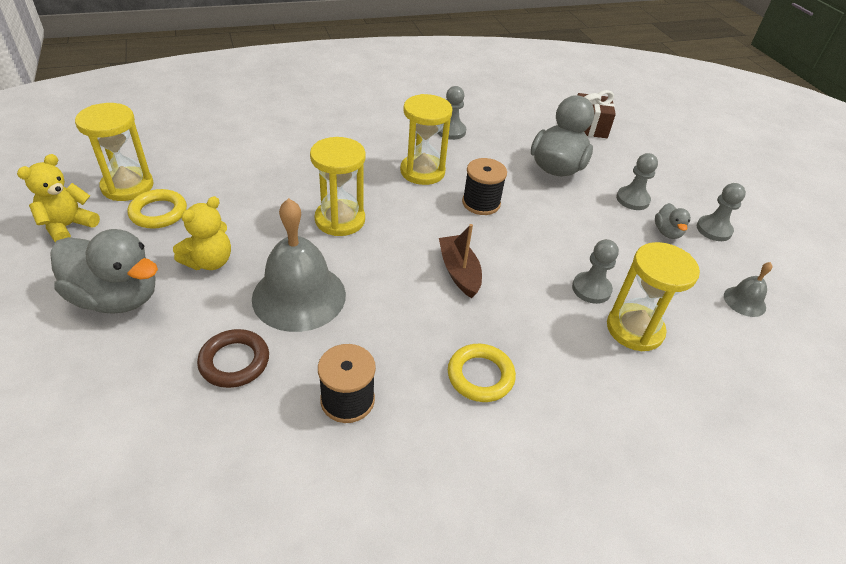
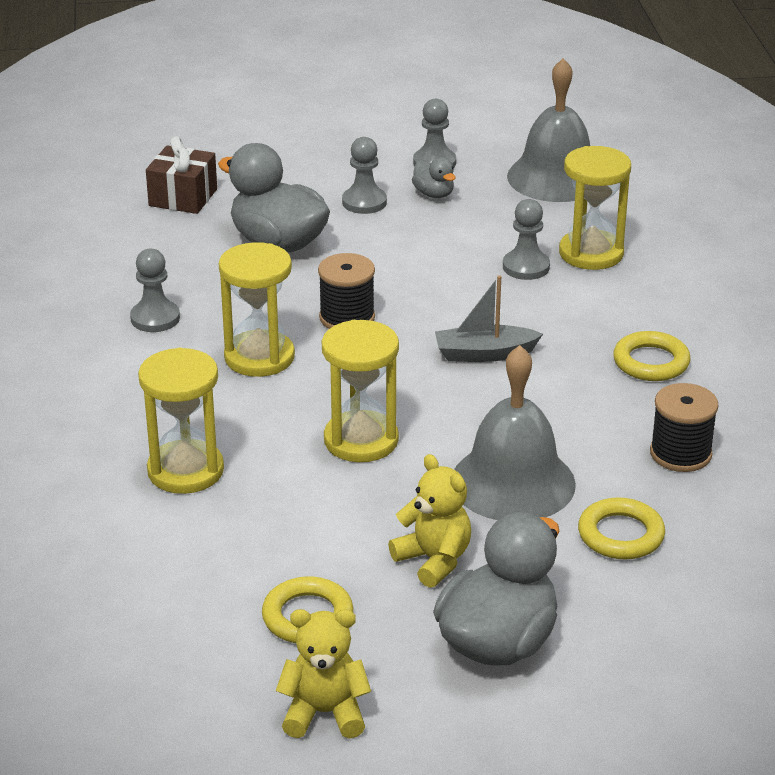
camera: 75 degrees left, 10 degrees down
yellow teddy bear [17,154,100,242] -> yellow teddy bear turned 135 degrees clockwise [276,609,371,738]
yellow hourglass [75,103,153,201] -> yellow hourglass moved to [138,348,224,494]
brown ring [197,329,269,388] -> yellow ring [578,497,665,559]
brown boat [439,224,482,298] -> grey boat [435,275,543,362]
grey duck [655,203,691,239] -> grey duck turned 45 degrees clockwise [412,157,456,198]
grey bell [724,262,773,317] -> grey bell [507,58,590,202], size x2.12

